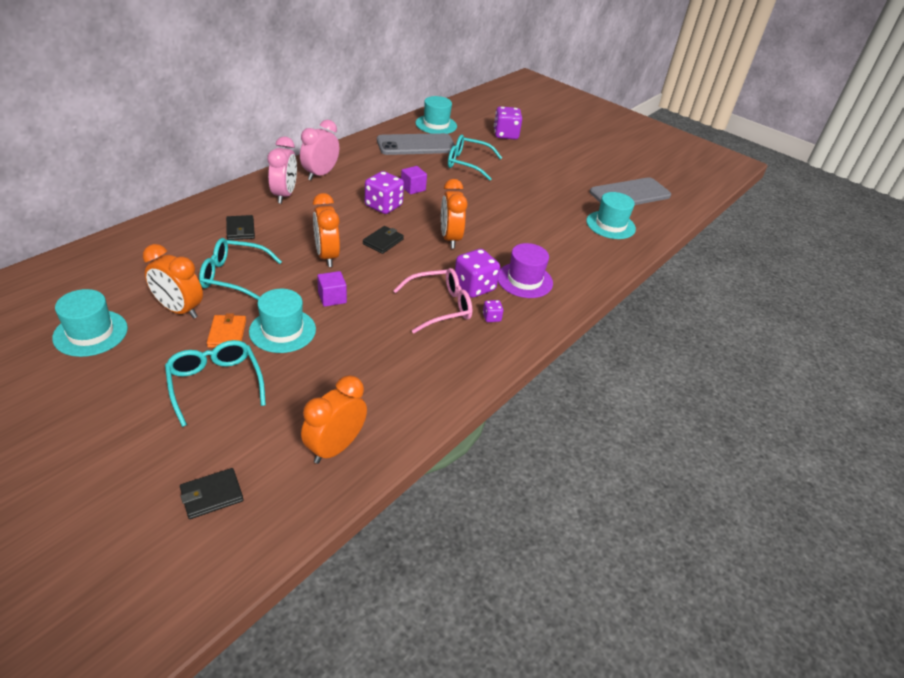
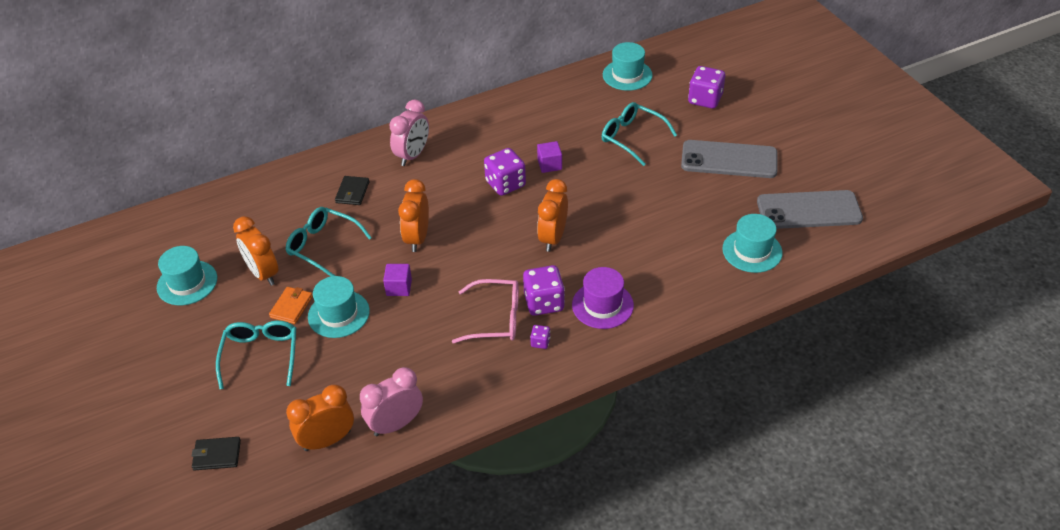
camera: 30 degrees right, 5 degrees up
pink clock [300,120,339,180] -> pink clock moved to [360,367,423,436]
black wallet [363,226,404,254] -> none
grey phone [377,133,455,155] -> grey phone moved to [681,140,777,178]

